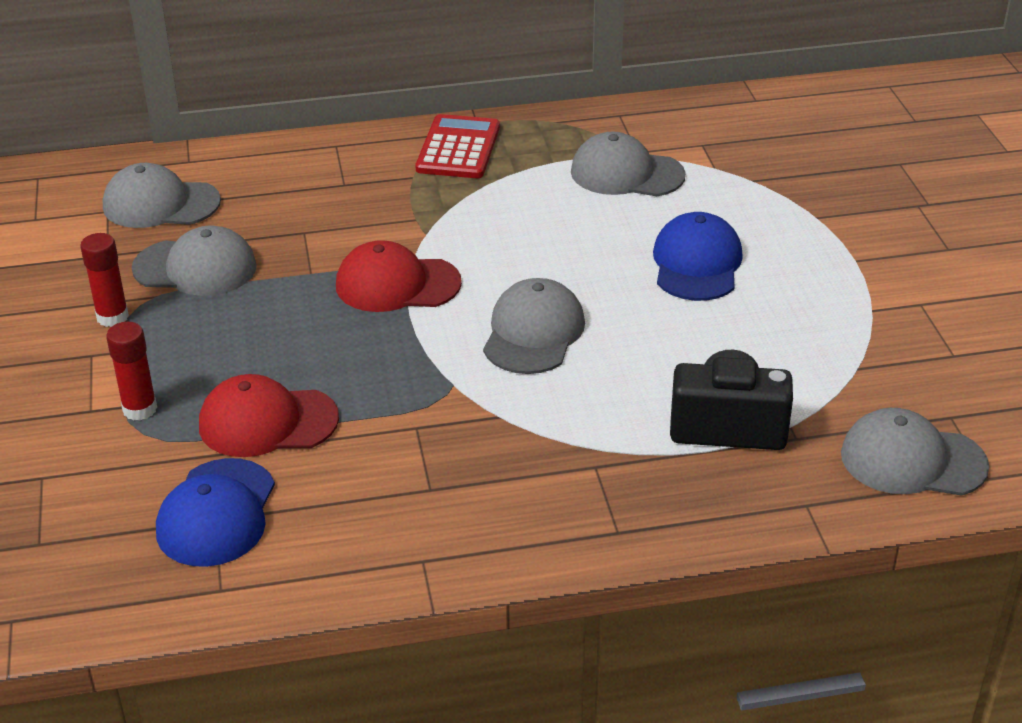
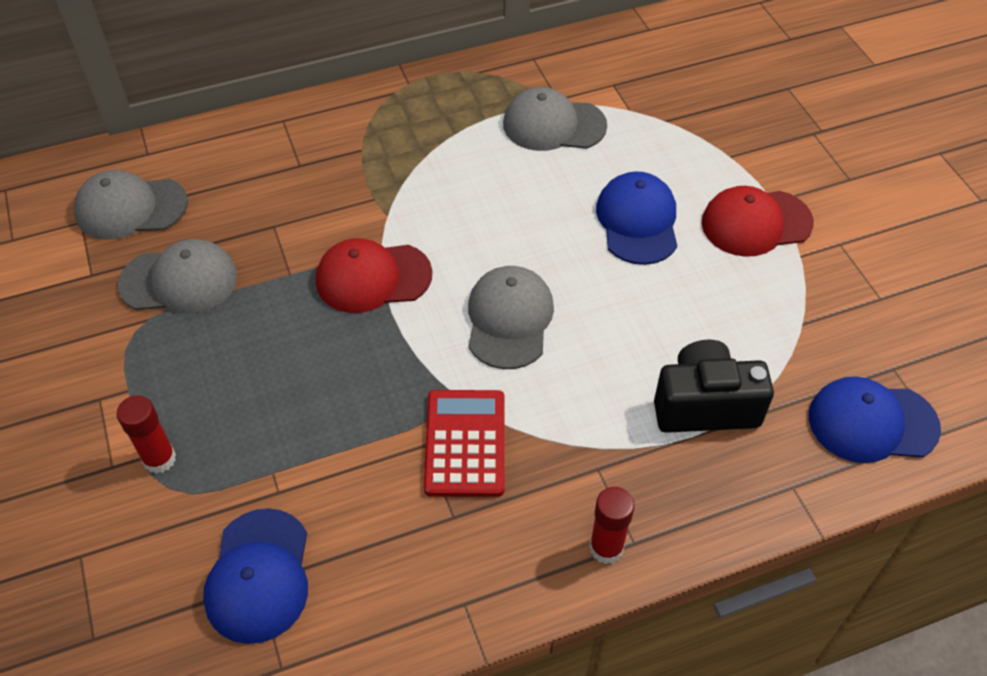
camera: 10 degrees left, 15 degrees up
red glue stick [80,233,129,327] -> red glue stick moved to [589,487,635,564]
red cap [199,374,339,457] -> red cap moved to [702,186,814,257]
red calculator [415,114,500,178] -> red calculator moved to [424,390,505,497]
grey cap [841,408,989,496] -> blue cap [809,377,941,463]

